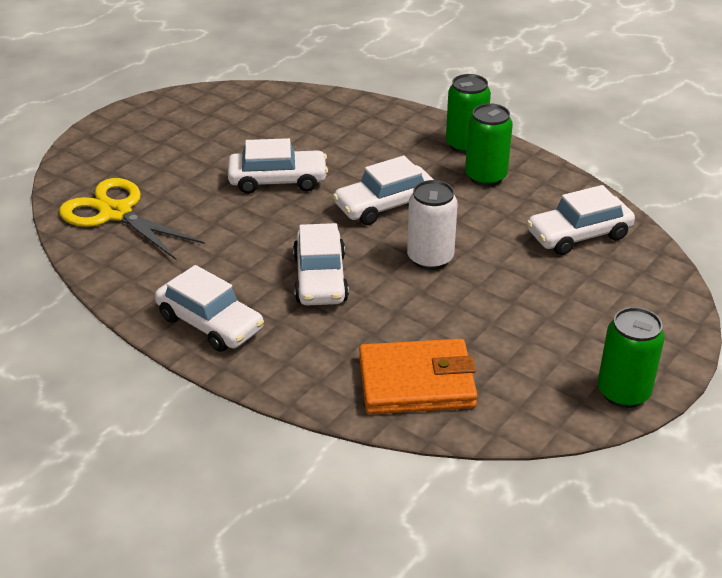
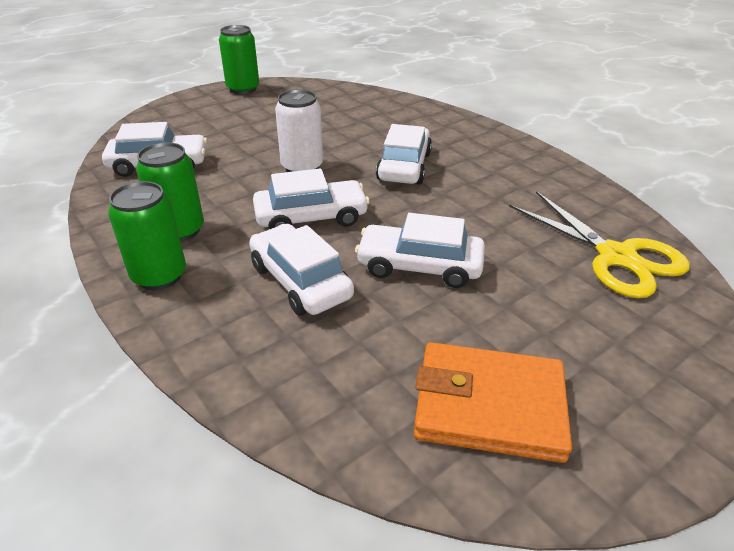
camera: 165 degrees left, 0 degrees up
white car [155,265,264,352] -> white car moved to [249,224,354,316]
orange wallet [359,339,478,414] -> orange wallet moved to [414,342,572,463]

